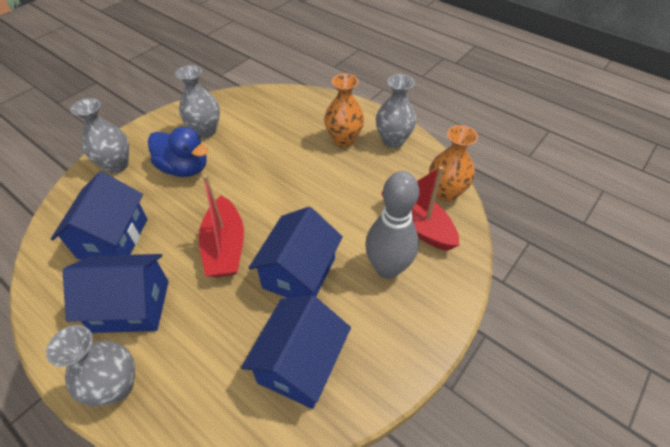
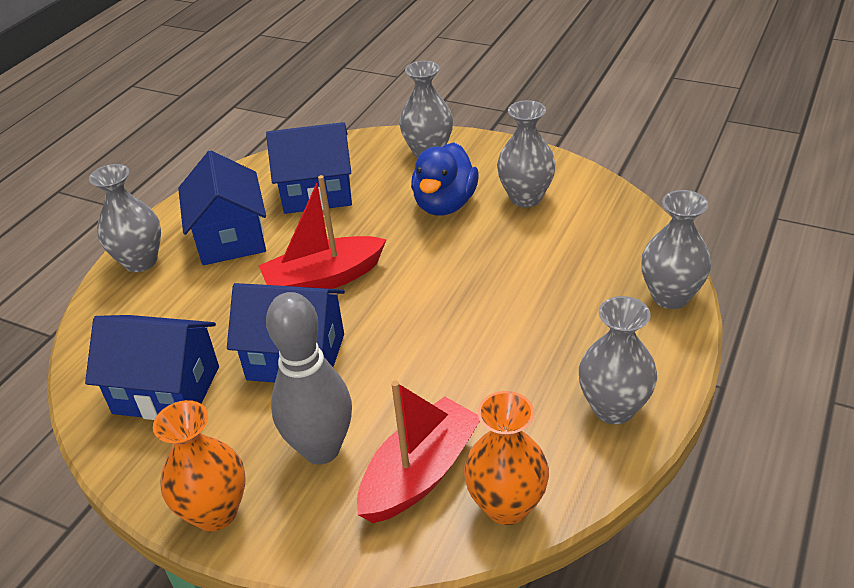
camera: 80 degrees right, 10 degrees down
orange vase [324,73,365,147] -> orange vase moved to [153,400,246,531]
none -> grey vase [641,190,711,309]

